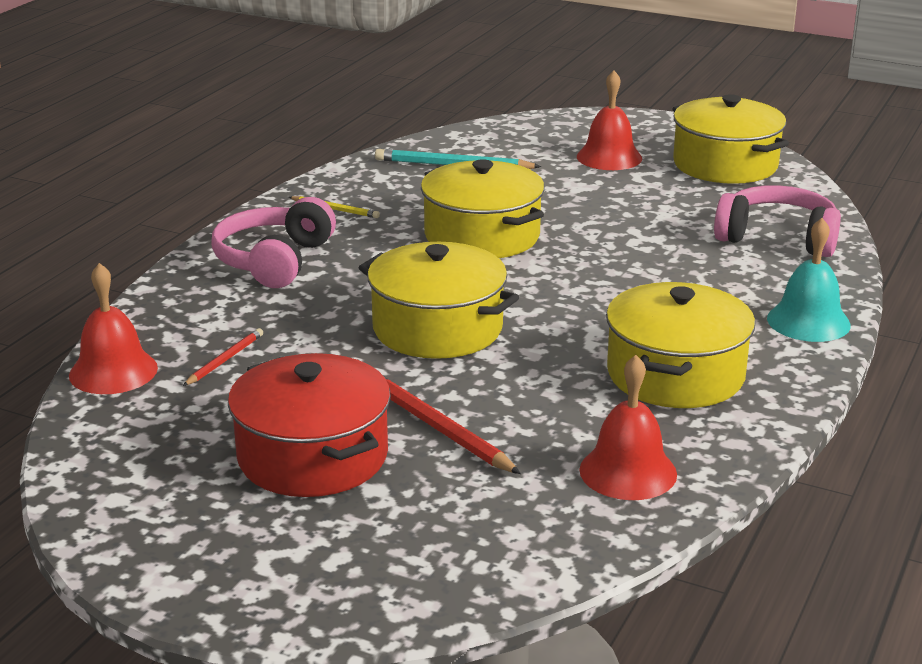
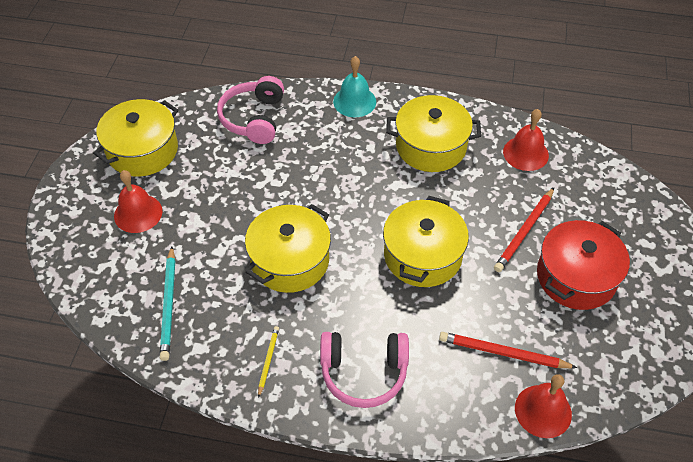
camera: 105 degrees left, 25 degrees up
red pencil [183,328,263,386] -> red pencil [439,332,577,368], size x1.75

